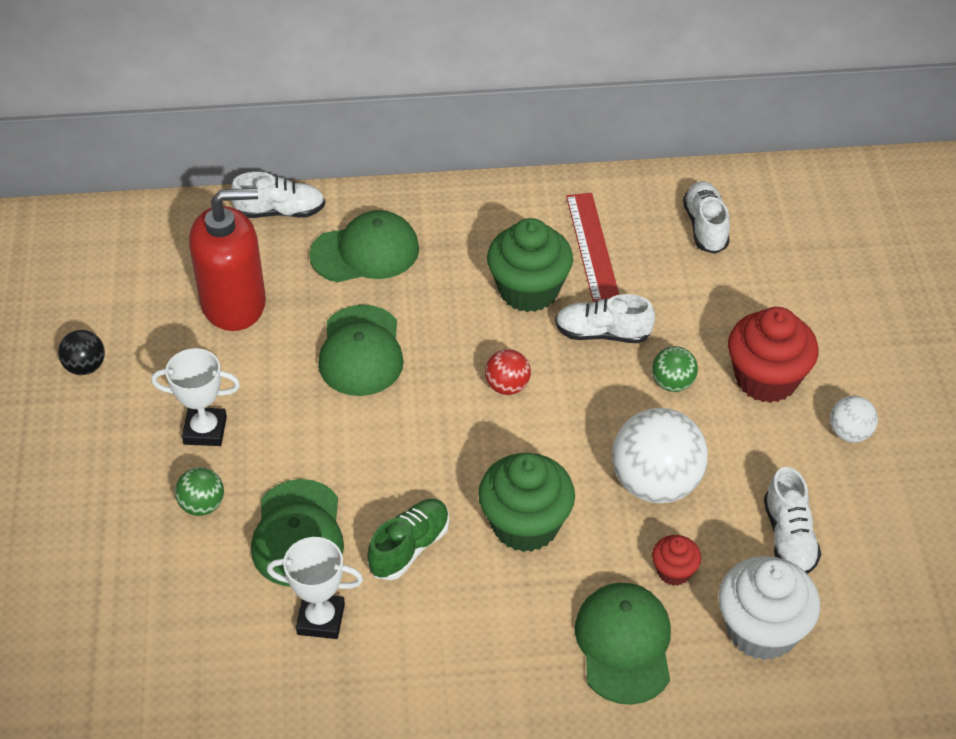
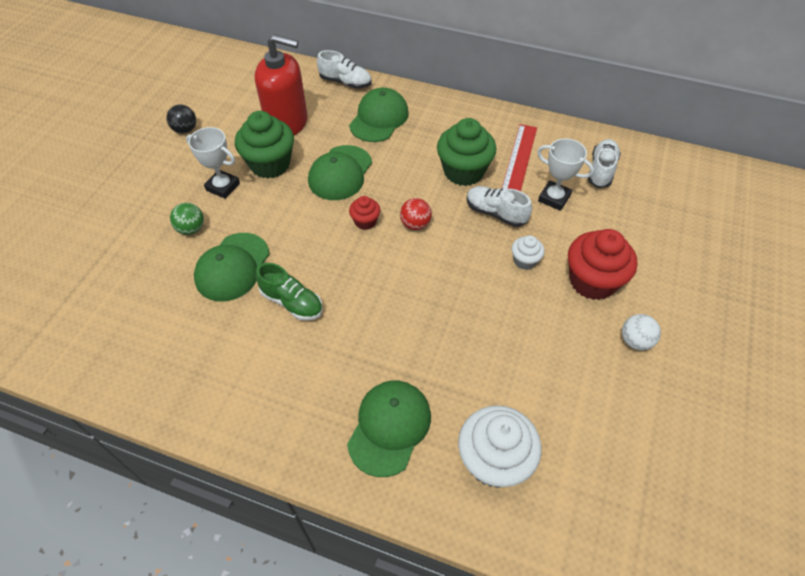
camera: 25 degrees right, 5 degrees up
white trophy [267,537,363,639] -> white trophy moved to [537,138,594,211]
green cap [309,210,419,282] -> green cap turned 75 degrees counterclockwise [349,88,409,142]
green shoe [367,499,449,580] -> green shoe turned 60 degrees clockwise [256,263,323,321]
green cupcake [478,453,575,552] -> green cupcake moved to [235,111,294,178]
white ball [612,408,708,503] -> none
green ball [652,346,698,392] -> white cupcake [512,235,545,270]
red cupcake [652,535,701,586] -> red cupcake moved to [349,196,380,230]
white shoe [764,467,821,574] -> none

